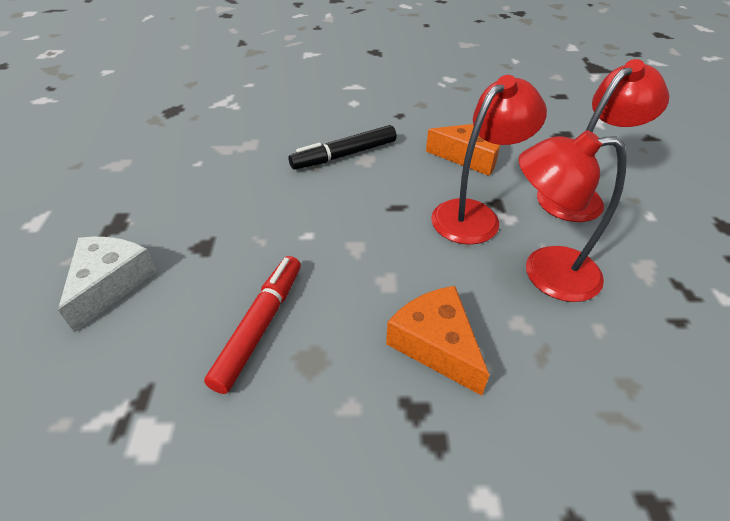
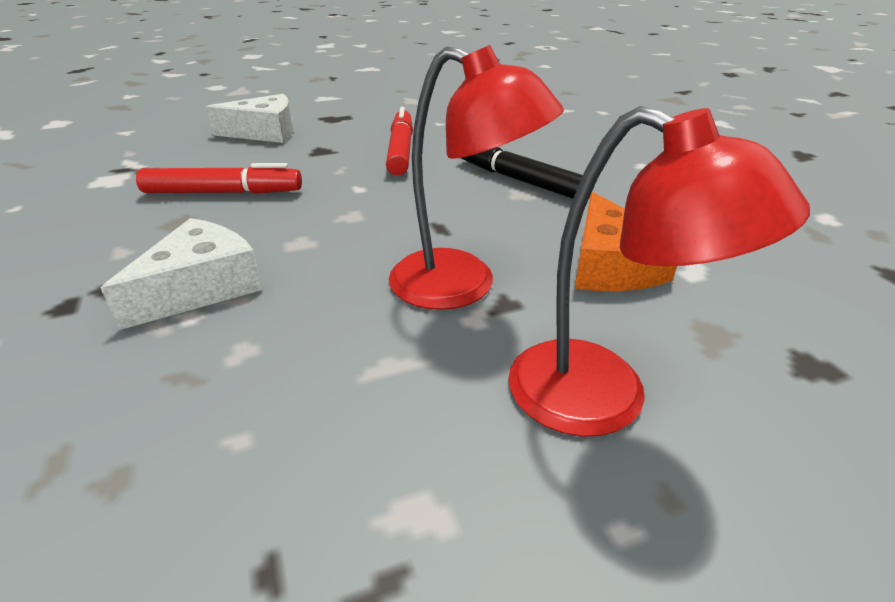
camera: 70 degrees right, 10 degrees down
orange cheese [386,286,489,396] -> white cheese [101,218,263,330]
red lamp [518,130,627,302] -> none
none -> red marker [386,107,413,176]

